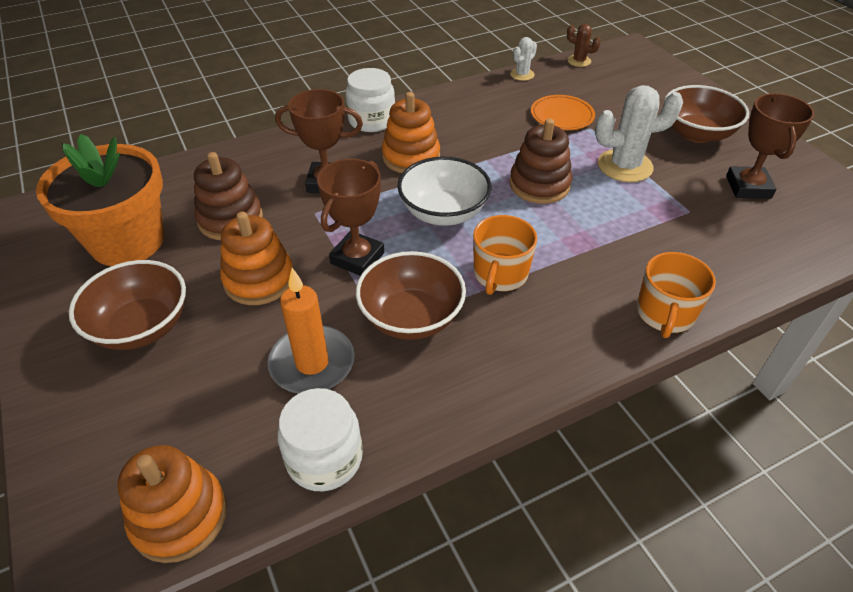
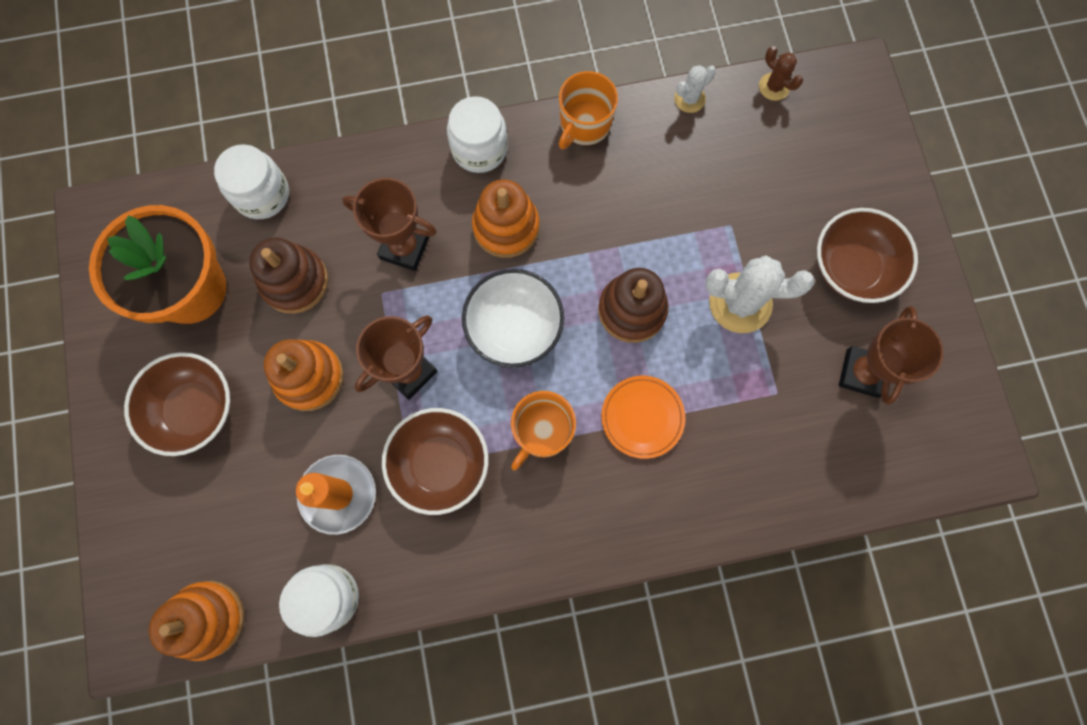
camera: 15 degrees right, 30 degrees up
orange plate [531,95,595,130] -> orange plate moved to [602,376,685,459]
orange mug [637,252,716,338] -> orange mug moved to [559,71,618,149]
none -> white jar [214,144,289,219]

